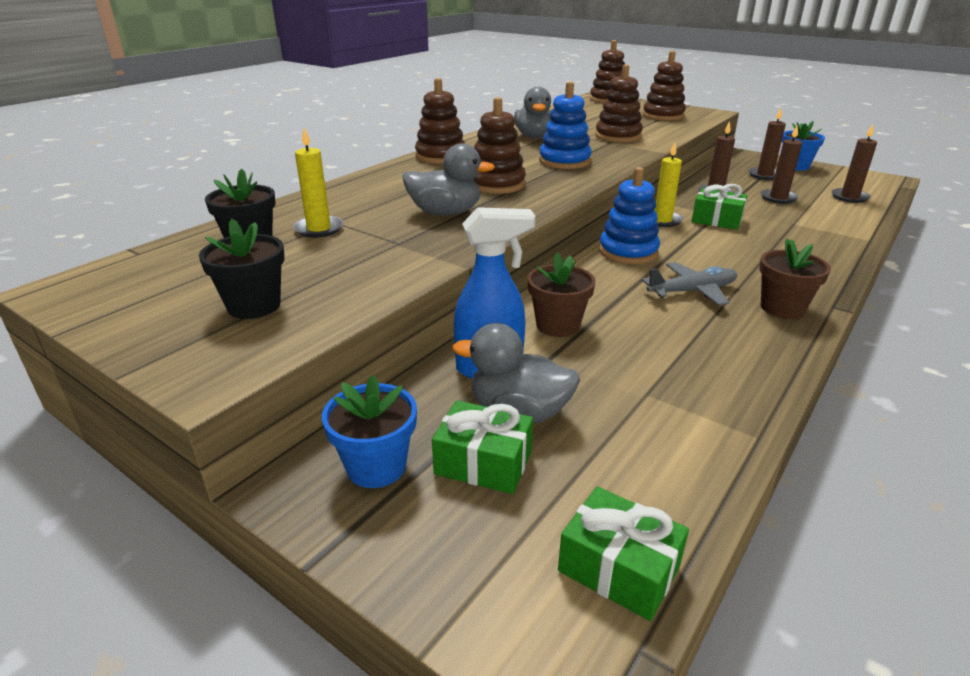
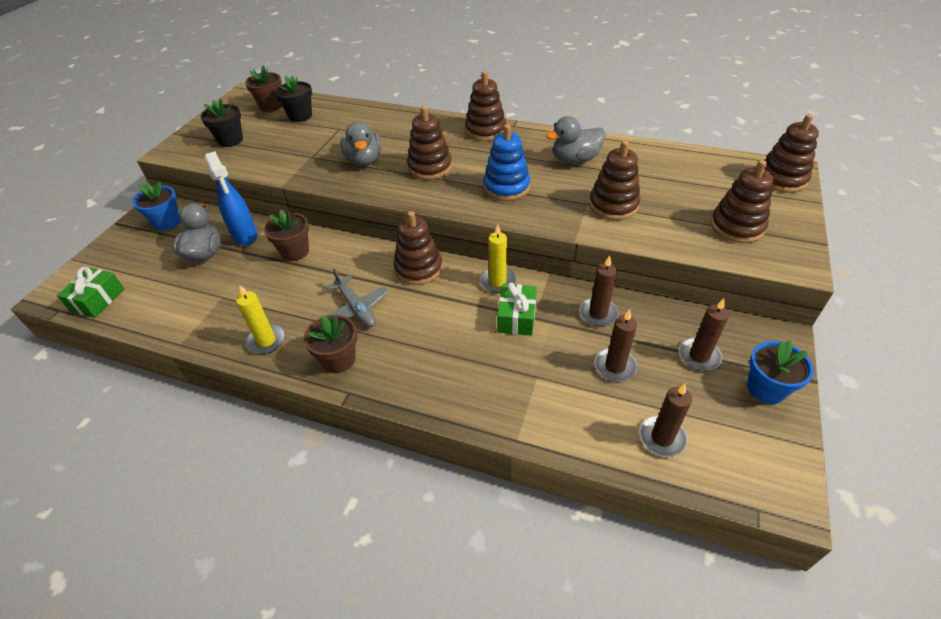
camera: 75 degrees right, 15 degrees up
yellow candle [293,128,344,238] -> yellow candle moved to [236,285,285,354]
green gift [432,400,533,494] -> none
blue stacking toy [599,167,660,264] -> brown stacking toy [394,211,443,285]
none -> brown flower pot [245,65,282,112]

